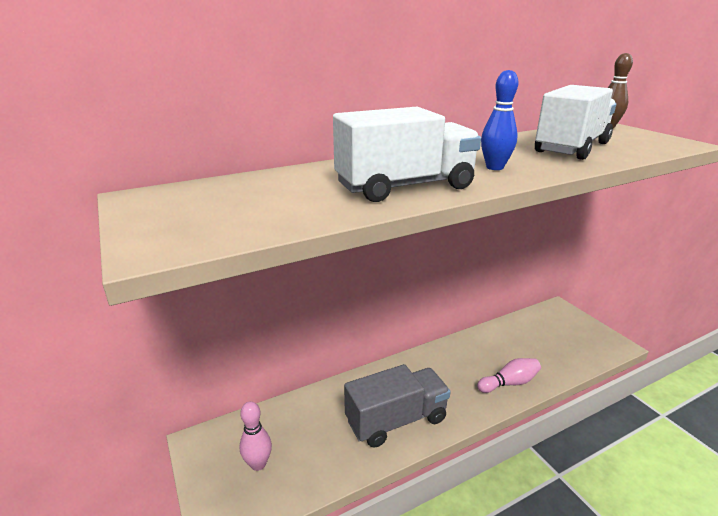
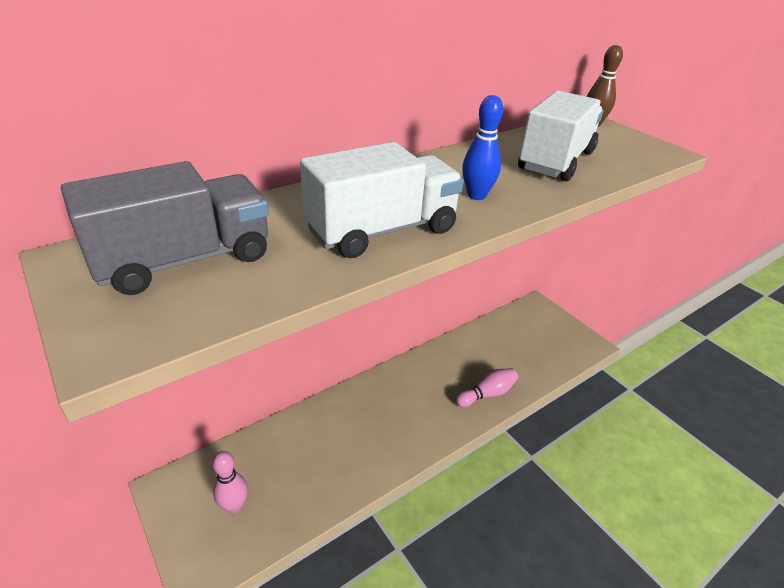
camera: 10 degrees left, 10 degrees up
grey truck [344,364,451,448] -> grey truck moved to [61,161,269,295]

